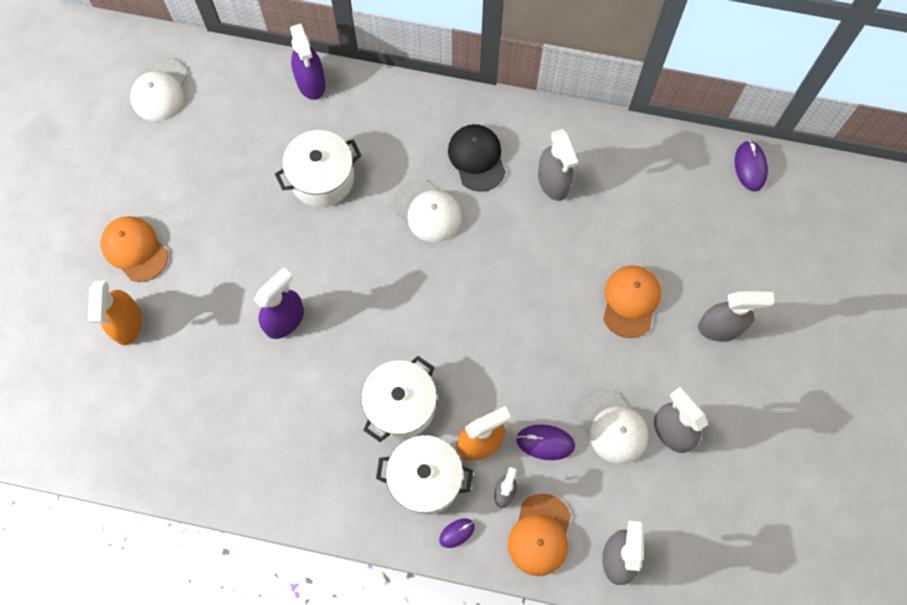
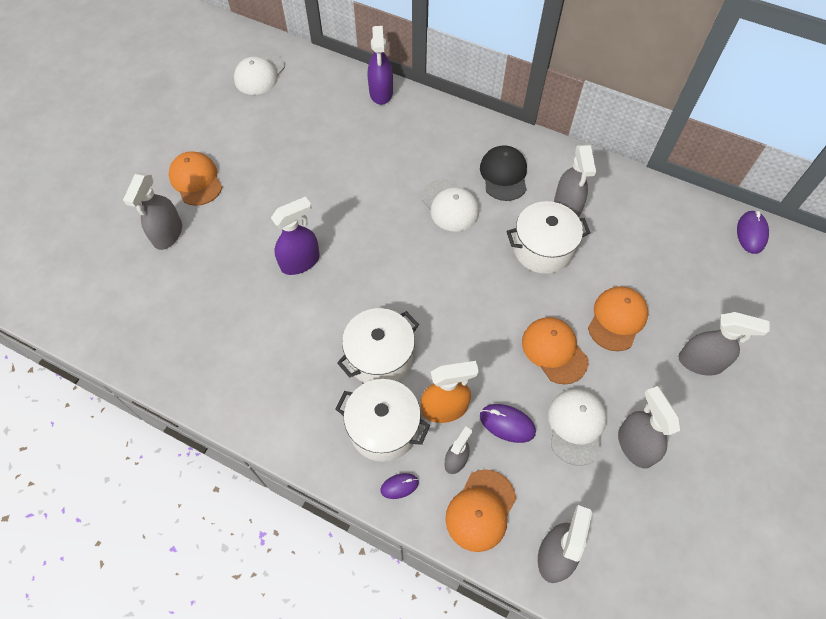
camera: 15 degrees right, 10 degrees down
orange spray bottle [88,281,142,345] -> grey spray bottle [123,173,182,250]
white pot [275,130,362,207] -> white pot moved to [507,201,590,274]
white cap [578,390,648,464] -> white cap turned 150 degrees counterclockwise [548,389,607,466]
none -> orange cap [522,317,588,385]

